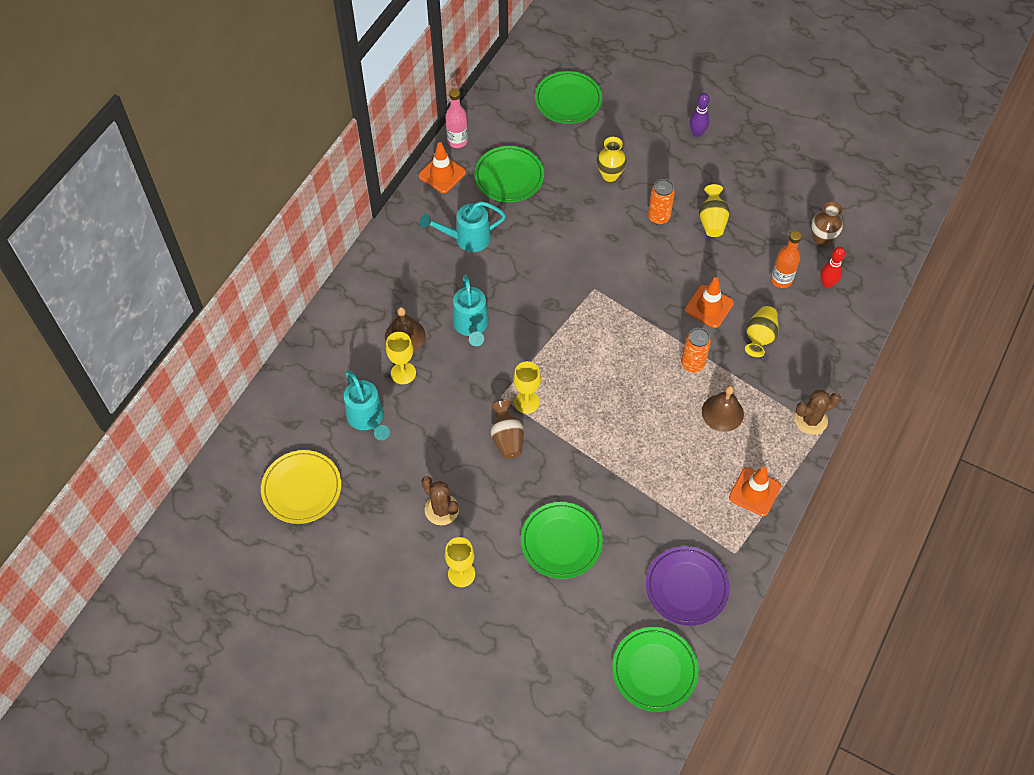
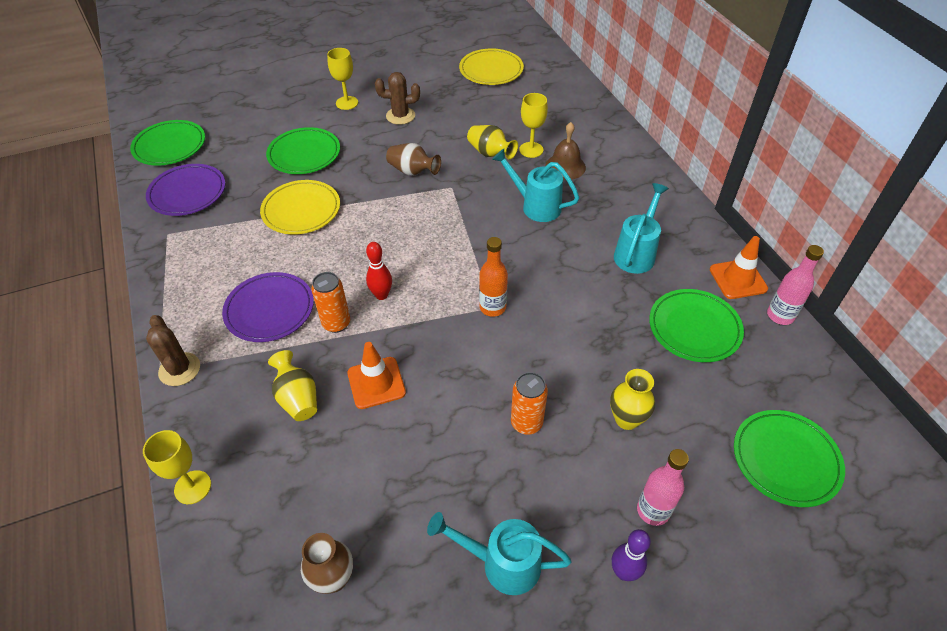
camera: 130 degrees right, 10 degrees down
turquoise watering can [344,370,390,440] -> turquoise watering can moved to [427,512,572,595]
yellow goblet [513,361,541,414] -> yellow goblet moved to [143,430,211,504]
yellow vase [699,184,730,237] -> yellow vase moved to [467,125,518,159]
brown bell [702,385,744,432] -> purple plate [222,272,314,342]
orange traffic cone [729,467,781,516] -> none
orange bottle [771,231,801,288] -> orange bottle moved to [479,237,508,317]
brown cactus [795,390,841,435] -> brown cactus turned 45 degrees counterclockwise [146,315,200,386]
red bowling pin [820,247,845,288] -> red bowling pin moved to [366,242,392,300]
none -> yellow plate [260,180,340,234]
none -> pink bottle [637,449,689,526]

